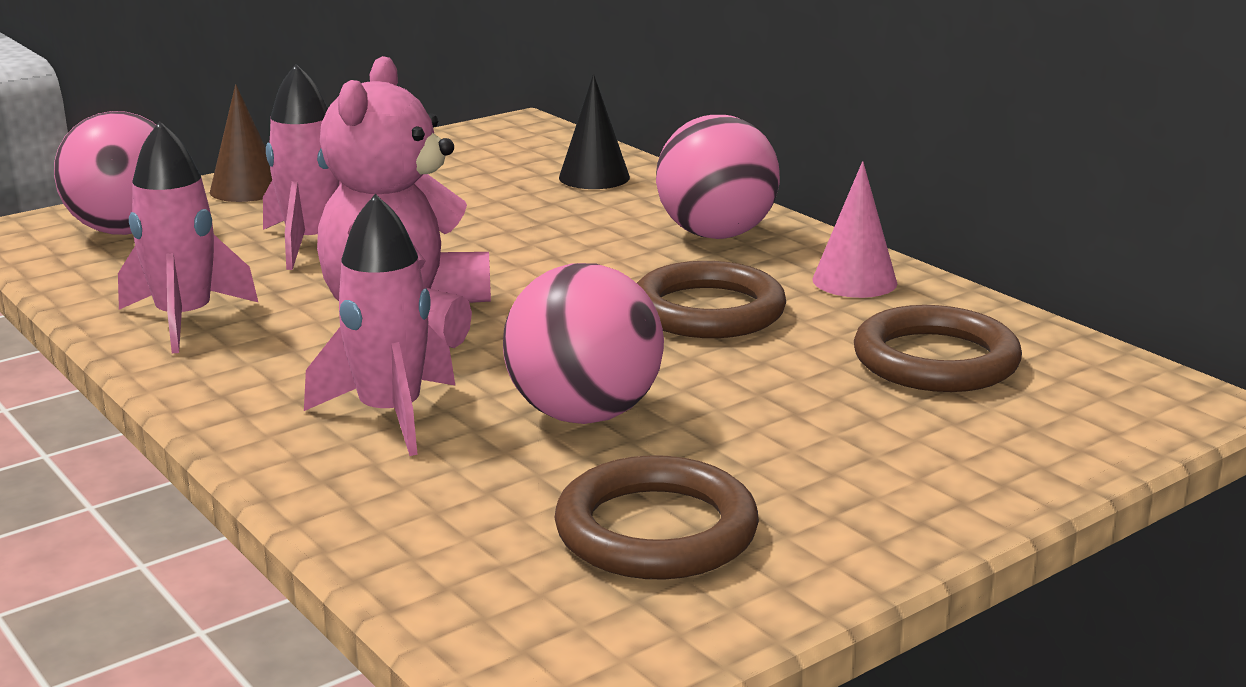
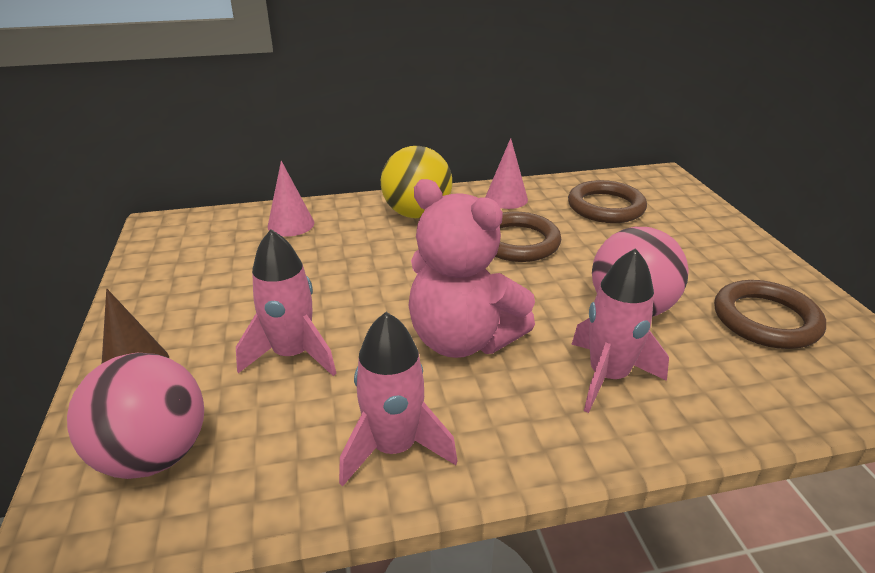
camera: 65 degrees left, 10 degrees up
black cone [559,74,630,189] -> pink cone [268,161,314,236]
pink ball [656,115,780,239] -> yellow ball [381,146,452,218]

